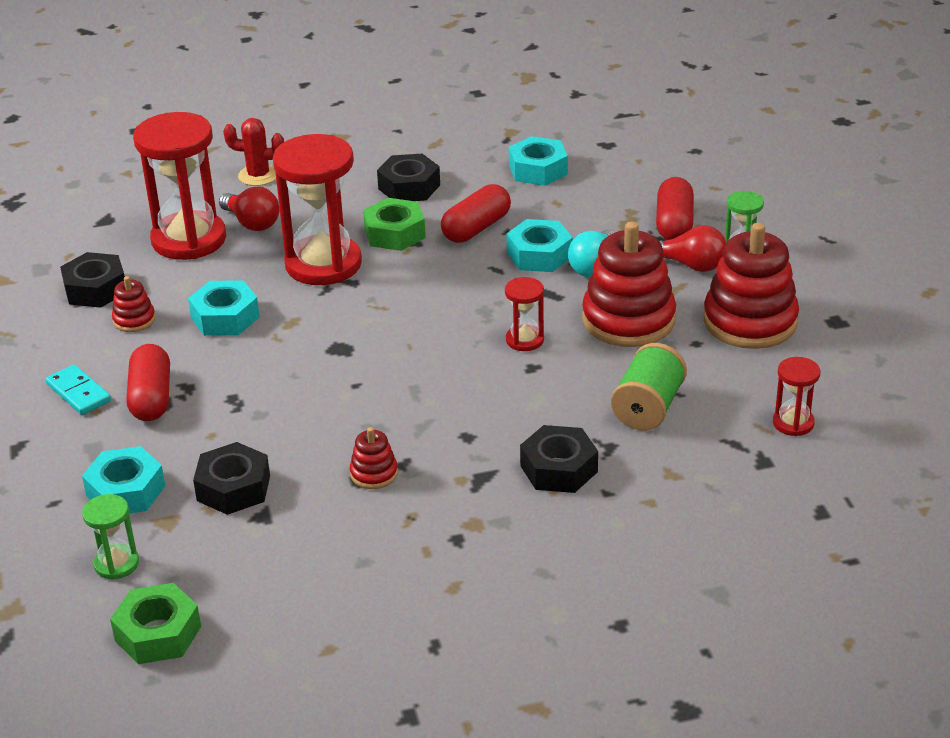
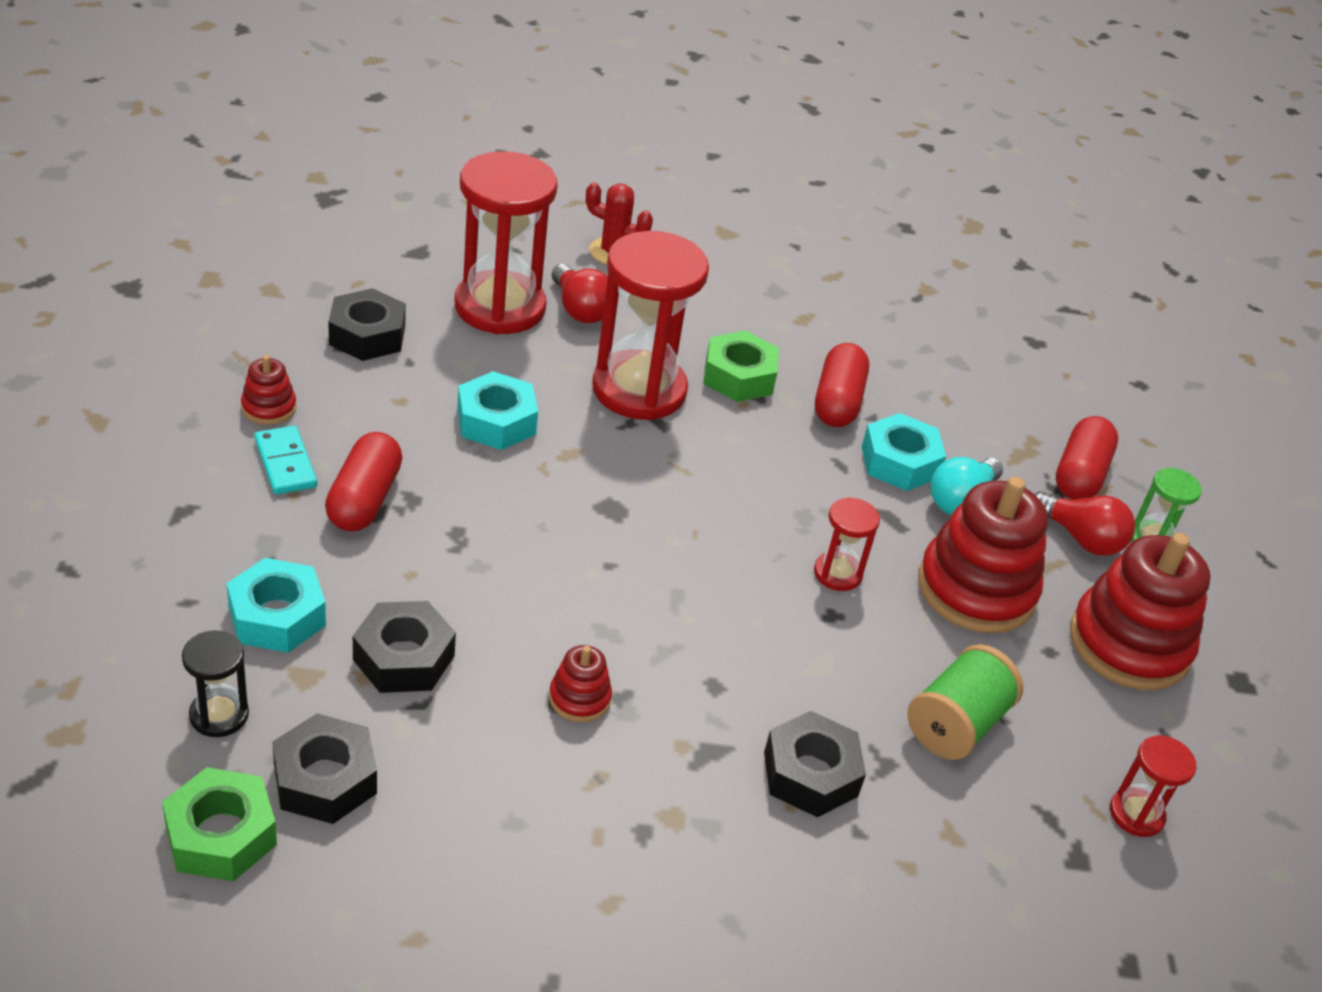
camera: 10 degrees right, 5 degrees up
green hourglass [82,494,139,580] -> black hourglass [182,630,249,737]
red stacking toy [112,276,156,332] -> red stacking toy moved to [241,355,296,425]
black nut [377,154,440,201] -> black nut moved to [272,713,377,824]
red capsule [441,184,511,243] -> red capsule turned 45 degrees counterclockwise [815,343,869,427]
turquoise nut [509,136,568,186] -> none

